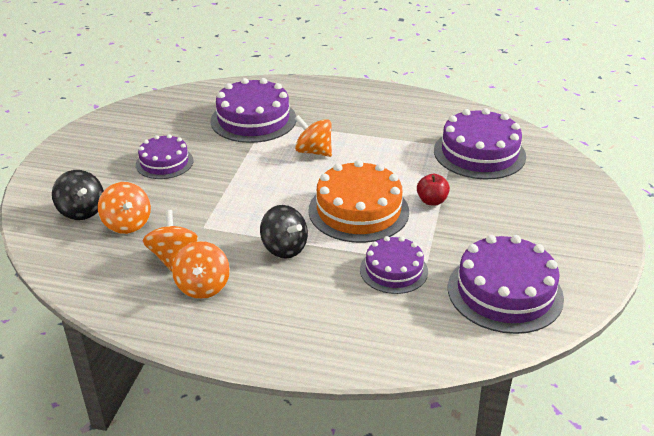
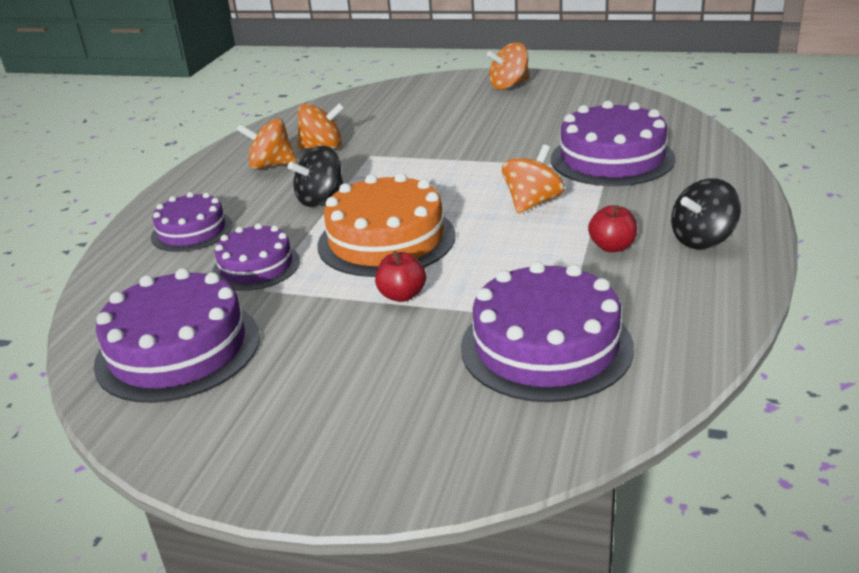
camera: 95 degrees right, 5 degrees down
black spinning top [52,170,104,220] -> black spinning top moved to [671,178,741,249]
orange spinning top [98,182,151,234] -> orange spinning top moved to [487,42,529,90]
purple cake [136,134,194,179] -> purple cake moved to [151,192,233,252]
none -> red apple [588,205,637,252]

